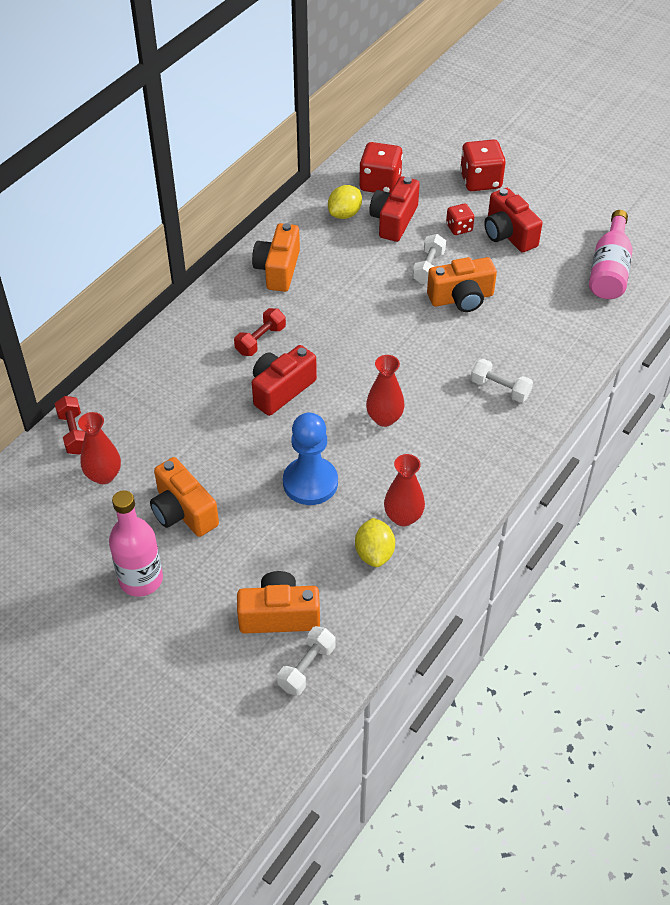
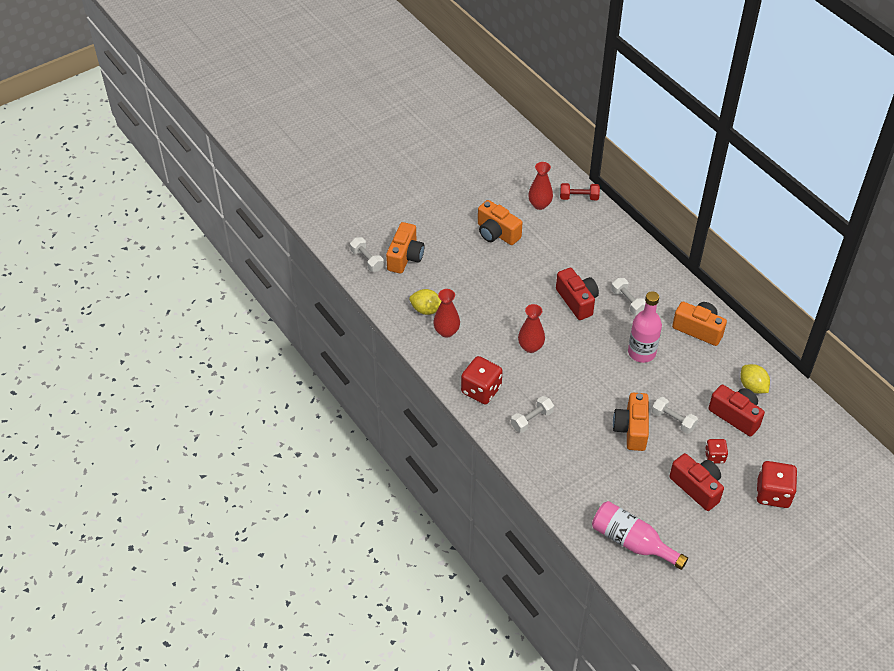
camera: 110 degrees right, 0 degrees up
pink bottle [109,490,163,597] -> pink bottle moved to [628,291,662,363]
orange camera [150,457,219,537] -> orange camera turned 120 degrees counterclockwise [478,200,523,245]
red dumbbell [234,308,286,356] -> white dumbbell [611,278,646,315]
blue pawn [283,413,338,505] -> none
red dice [359,142,403,193] -> red dice moved to [461,356,502,404]
red camera [484,188,542,252] -> red camera turned 60 degrees clockwise [670,453,724,511]

